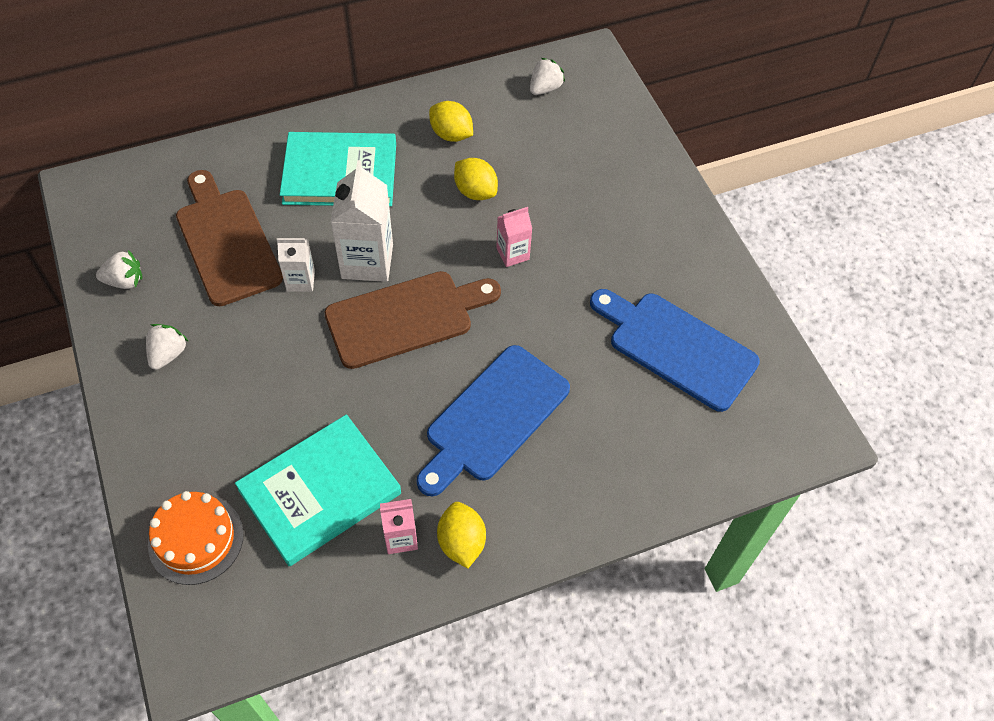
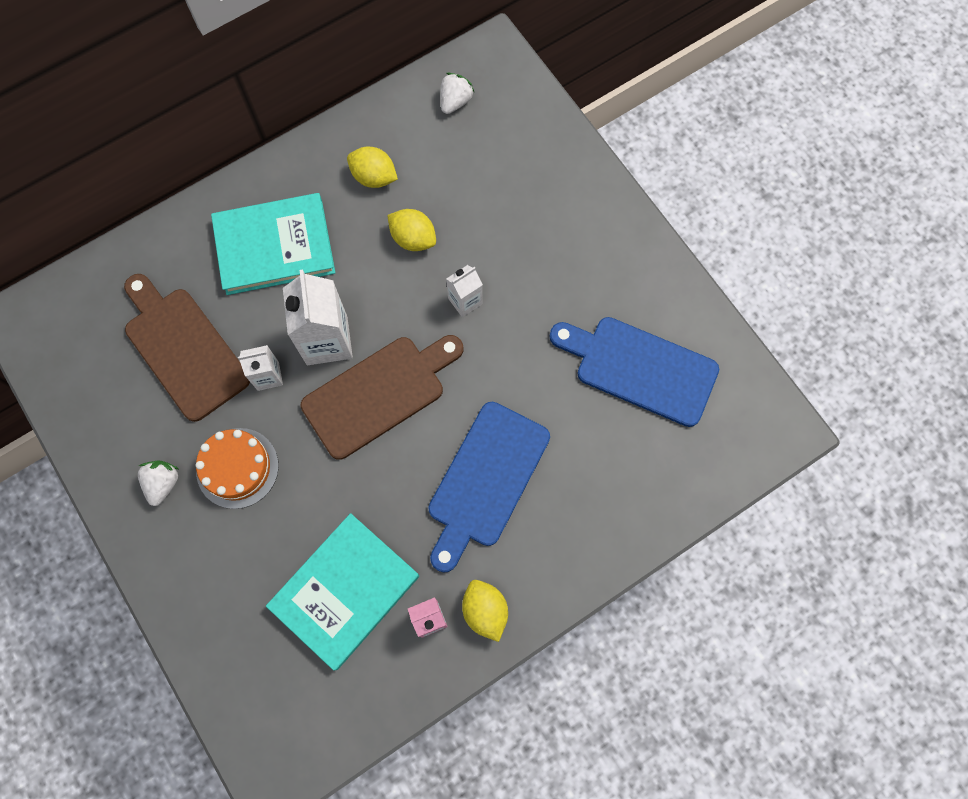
camera: 10 degrees left, 15 degrees up
white strawberry [96,250,142,289] -> none
orange cake [148,491,244,585] -> orange cake moved to [195,428,279,509]
pink carton [496,207,532,267] -> white carton [446,265,483,317]

